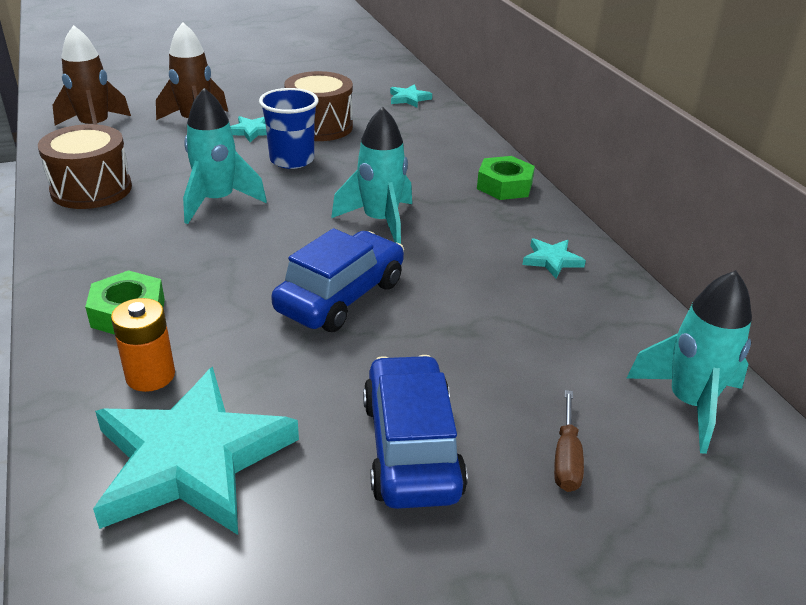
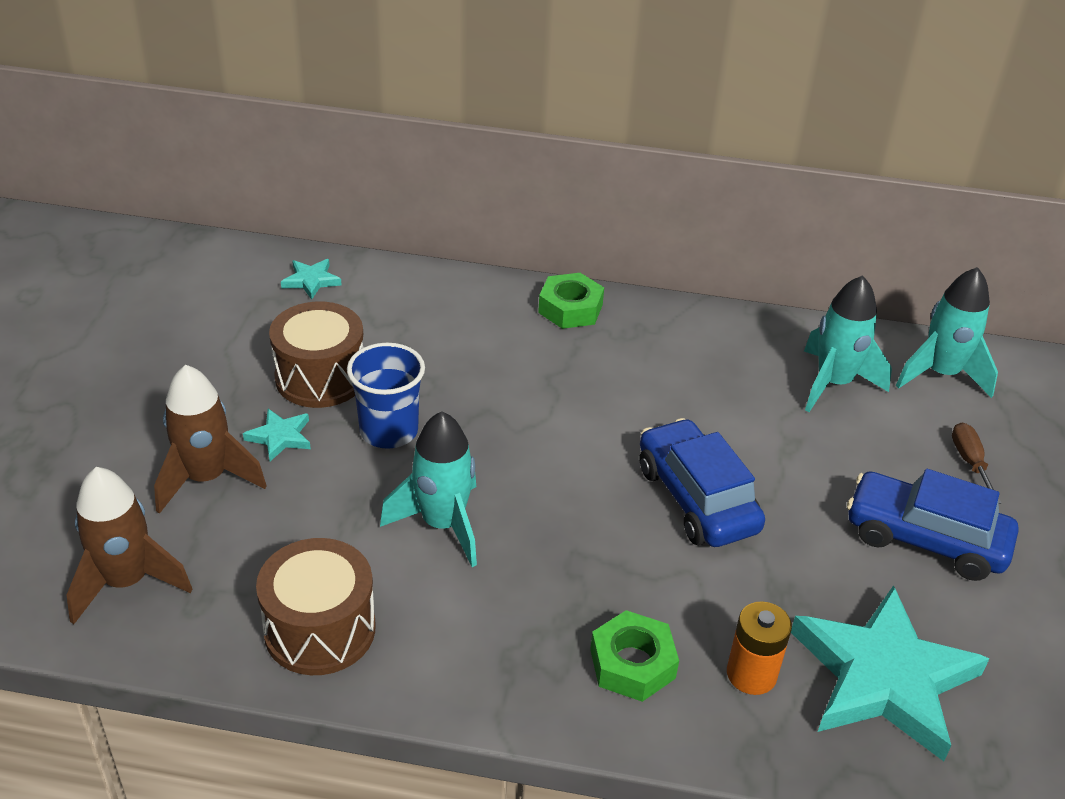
camera: 60 degrees left, 5 degrees up
turquoise rocket [331,107,412,244] -> turquoise rocket moved to [804,275,892,412]
turquoise star [522,238,586,279] -> none
brown screwdriver [554,390,584,492] -> brown screwdriver turned 135 degrees counterclockwise [952,423,1001,504]

